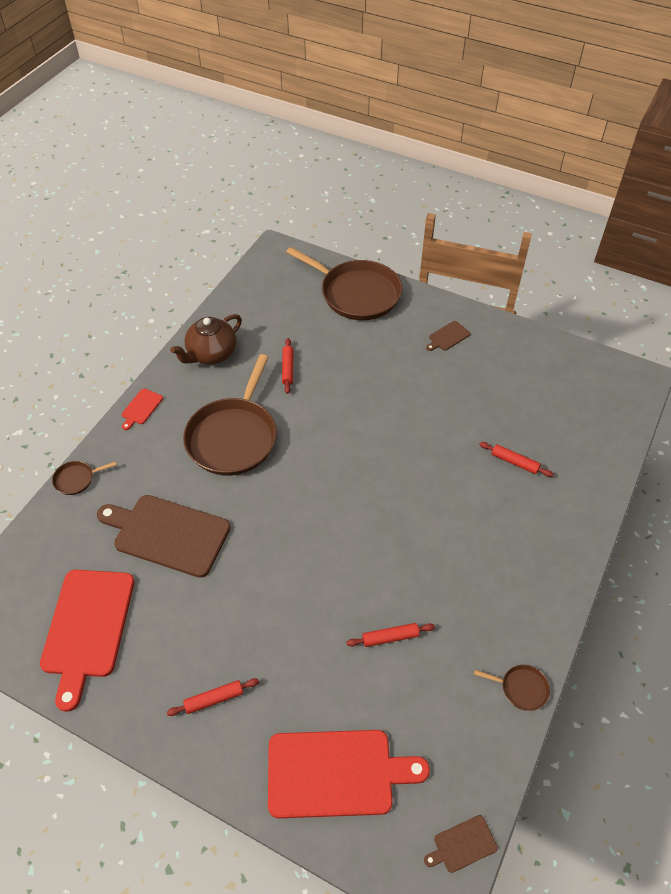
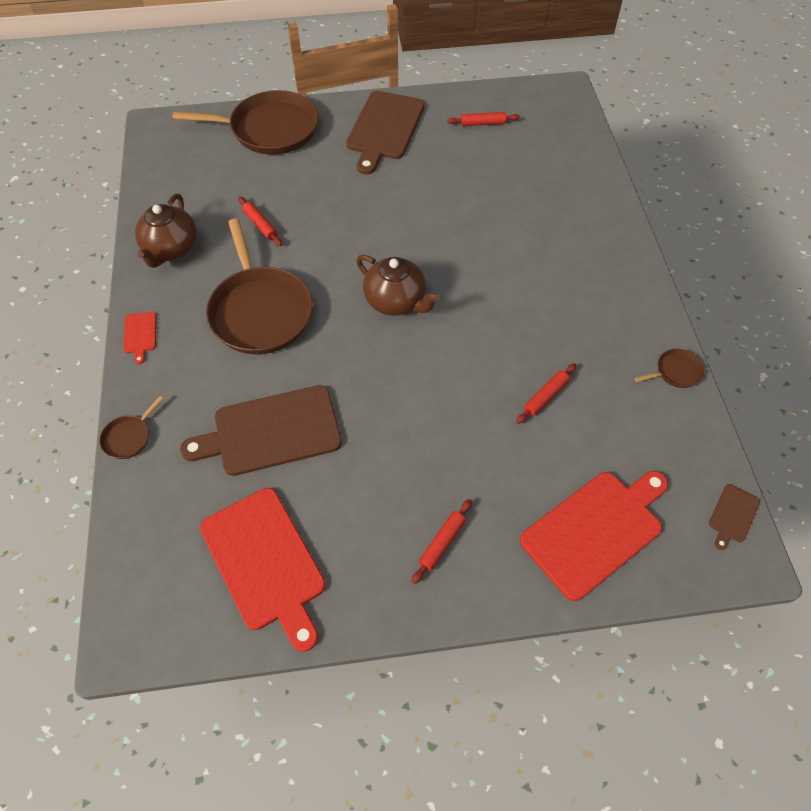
camera: 35 degrees left, 5 degrees up
brown cutting board [426,321,470,351] -> brown cutting board [346,91,425,175], size x2.29
red rolling pin [479,442,553,477] -> red rolling pin moved to [447,112,520,126]
none -> brown teapot [356,255,440,316]

